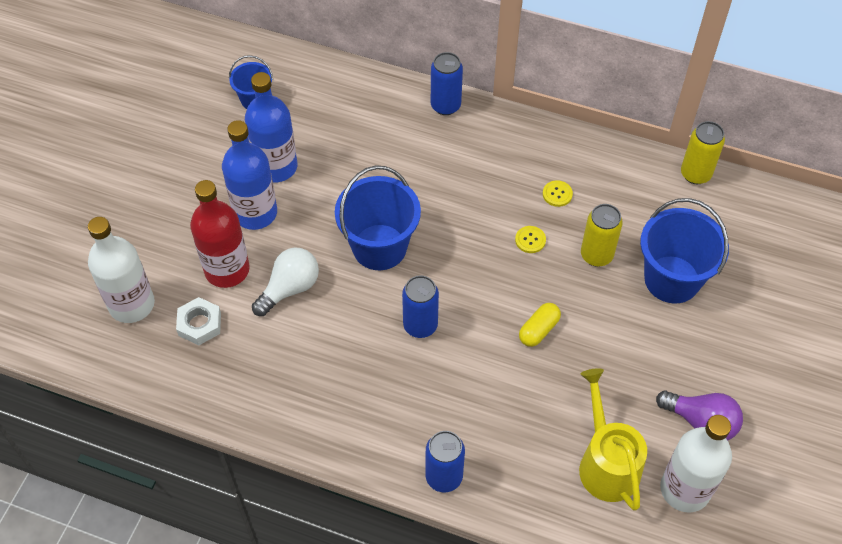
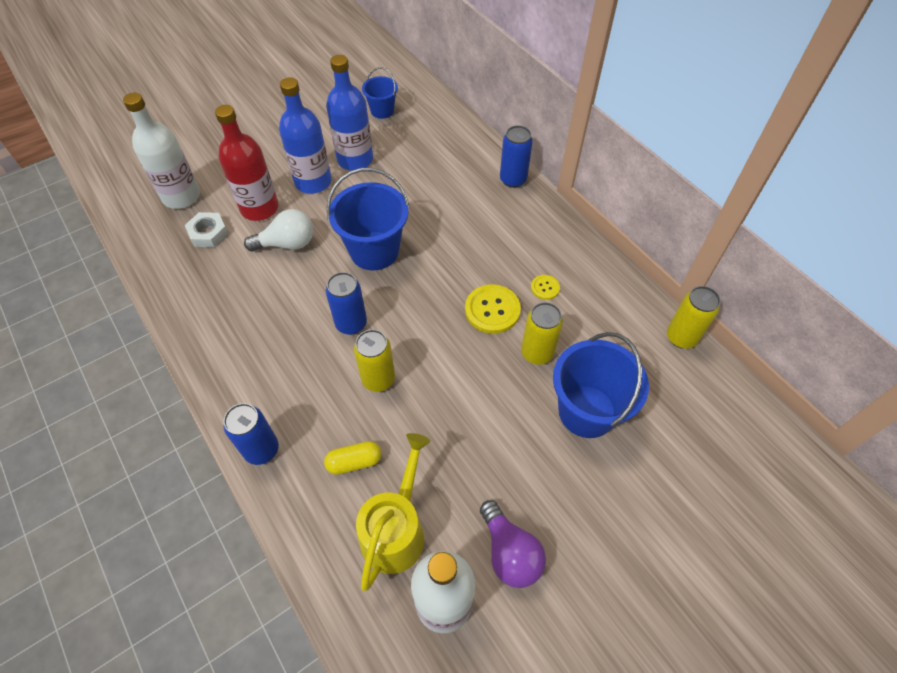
camera: 35 degrees right, 0 degrees up
yellow button [515,226,546,253] -> yellow button [465,284,521,334], size x1.88
yellow capsule [519,303,561,347] -> yellow capsule moved to [324,441,381,475]
none -> yellow can [354,329,395,392]

